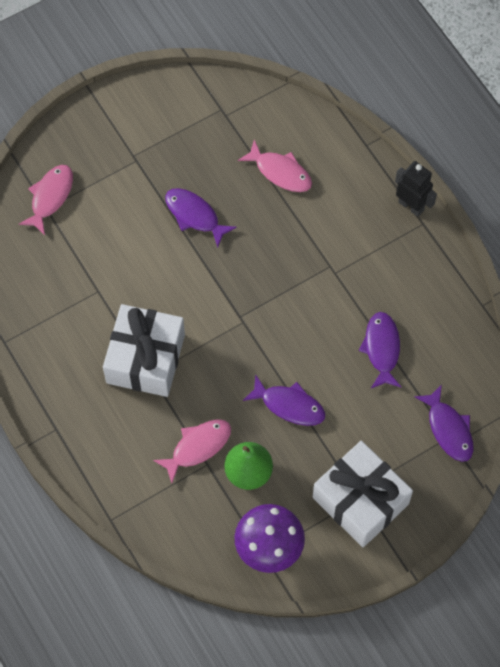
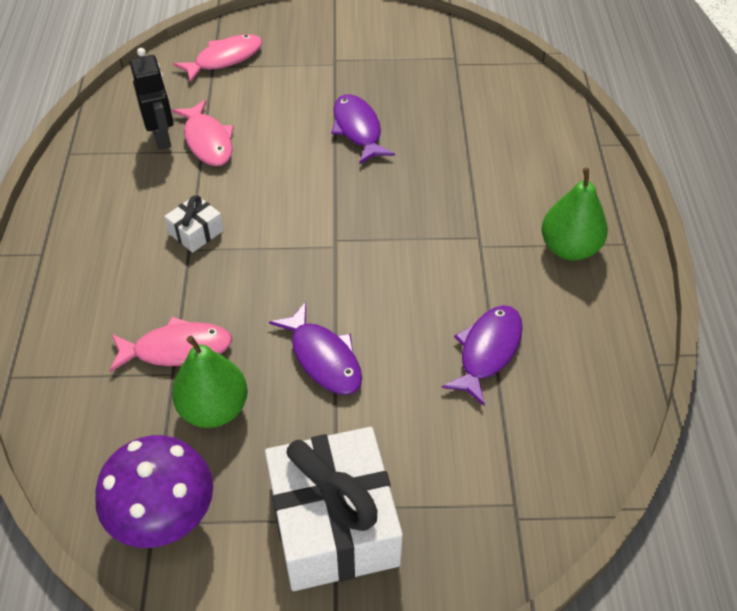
camera: 30 degrees right, 15 degrees down
white gift [103,304,185,397] -> white gift [164,195,224,253], size x0.44
pink fish [238,140,312,192] -> pink fish moved to [172,100,234,166]
black robot [395,161,437,217] -> black robot moved to [130,48,174,150]
purple fish [415,384,473,462] -> none
none -> green pear [542,168,608,260]

